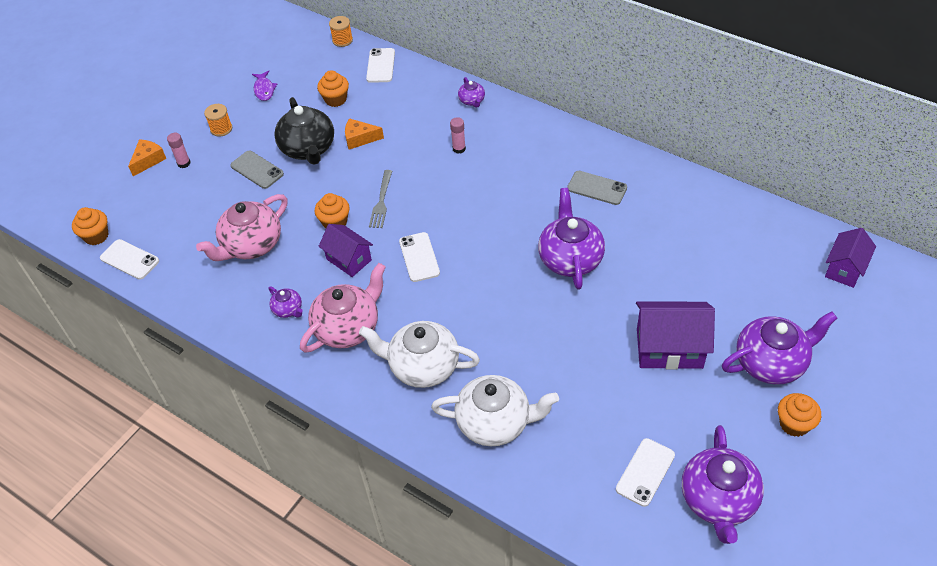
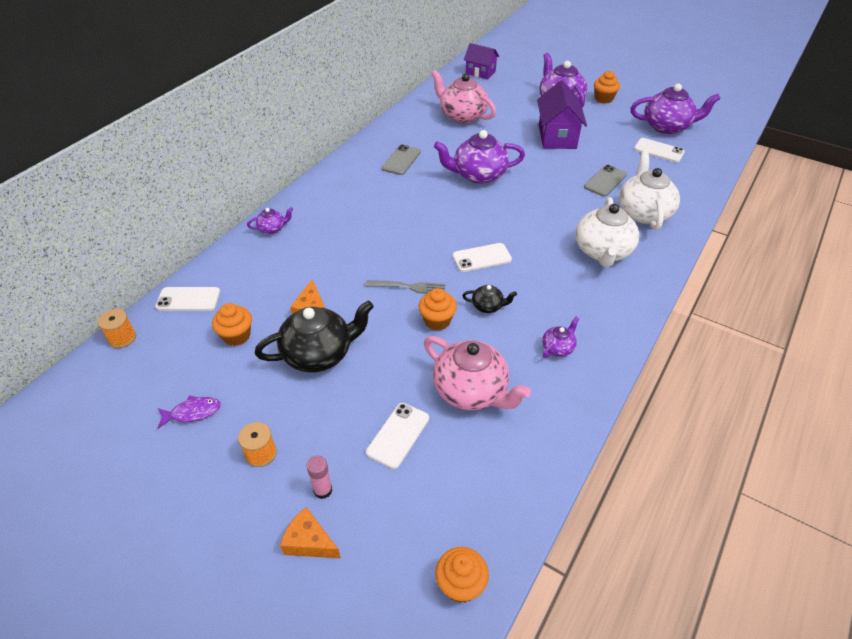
camera: 95 degrees left, 5 degrees down
white phone [100,239,159,280] -> white phone moved to [366,403,429,469]
grey phone [230,151,284,189] -> grey phone moved to [584,165,627,196]
pink teapot [300,263,386,353] -> pink teapot moved to [431,70,496,124]
purple house [318,224,373,277] -> black teapot [462,285,517,313]
pink glue stick [450,117,466,154] -> none

